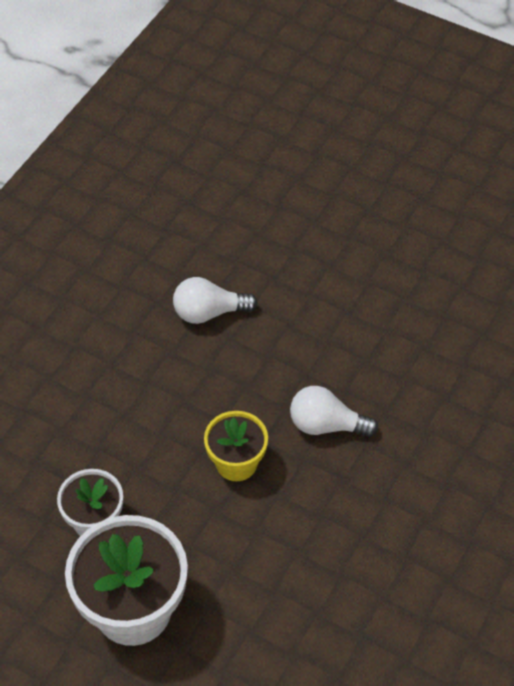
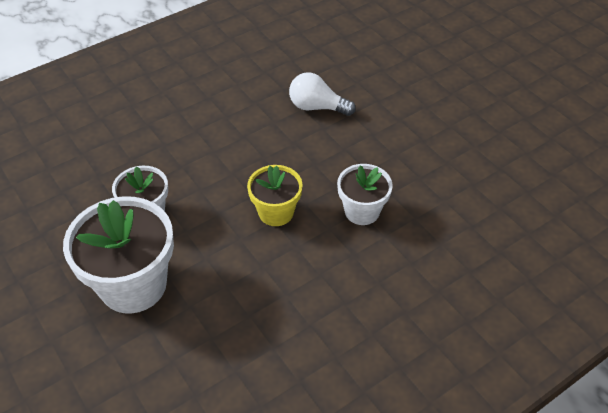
camera: 25 degrees right, 5 degrees down
white light bulb [290,386,378,437] -> white flower pot [337,164,393,225]

